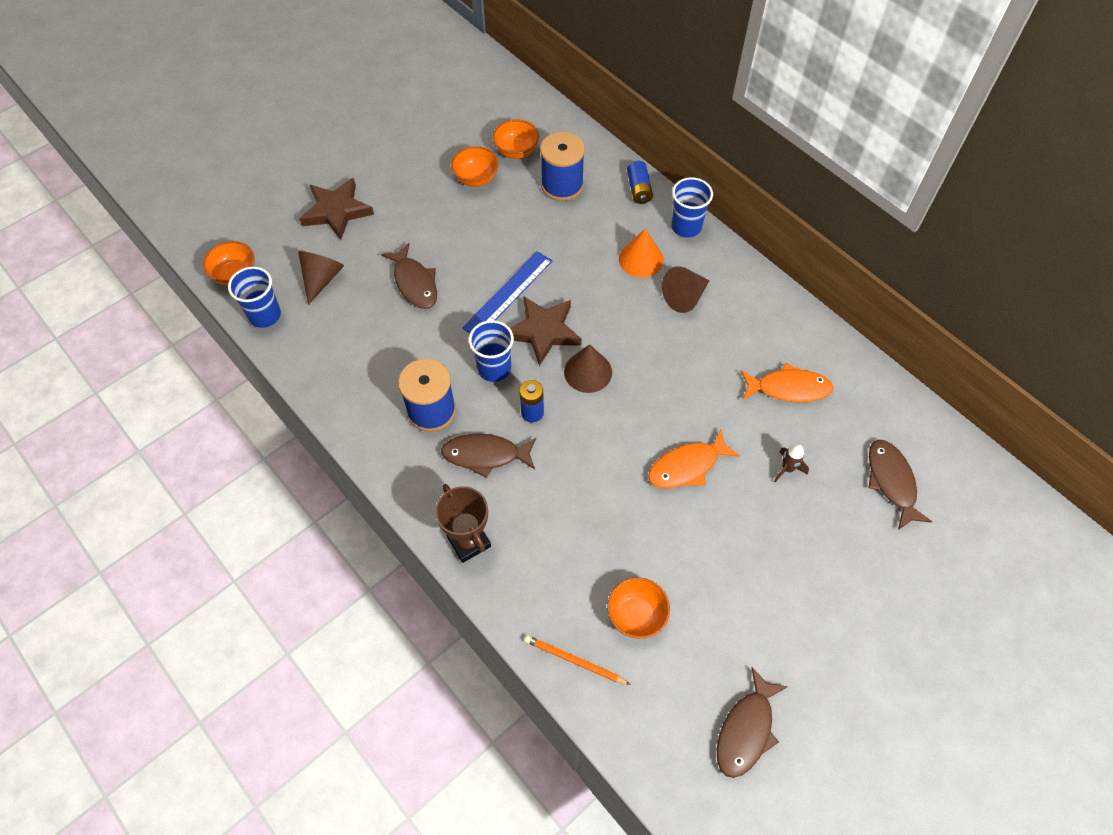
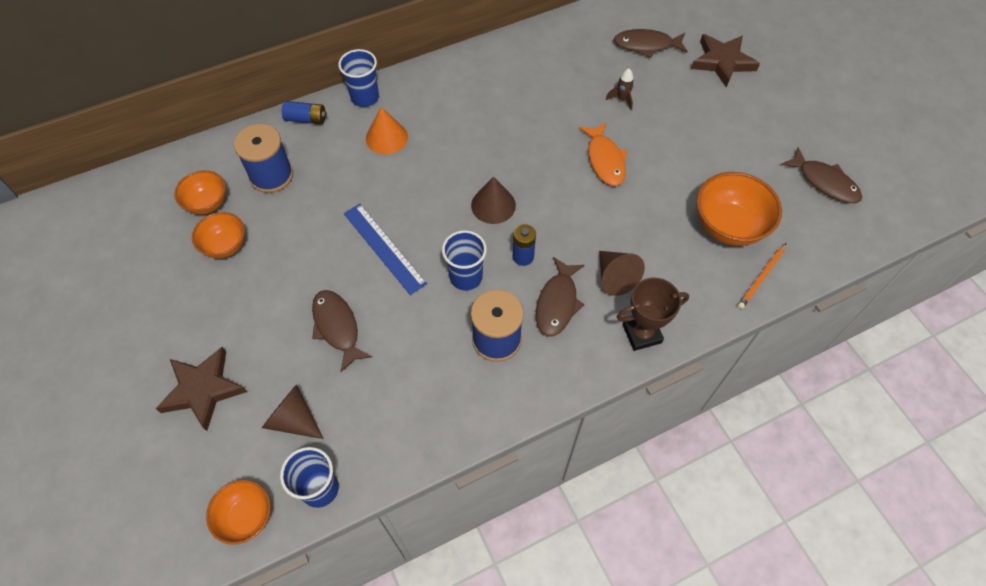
camera: 75 degrees left, 0 degrees up
brown fish [381,243,437,309] -> brown fish turned 105 degrees counterclockwise [312,290,372,372]
brown star [510,296,582,366] -> brown star moved to [691,34,760,87]
orange bowl [607,577,670,639] -> orange bowl [696,172,782,246], size x1.62
brown cone [662,266,710,313] -> brown cone moved to [599,251,645,296]
orange fish [741,363,833,403] -> none

